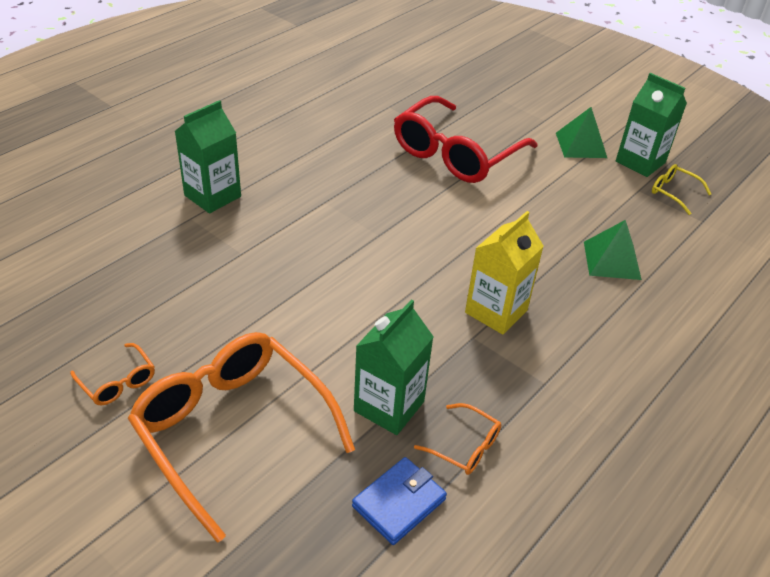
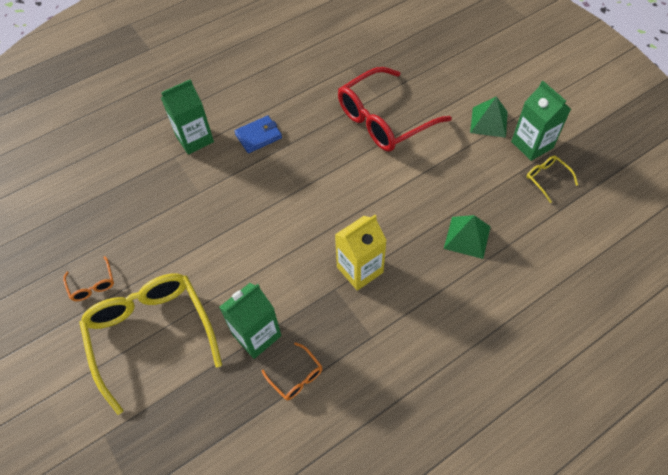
camera: 20 degrees right, 15 degrees up
orange glasses [128,332,355,543] -> yellow glasses [79,274,222,415]
blue wallet [352,457,447,545] -> blue wallet moved to [234,116,282,153]

